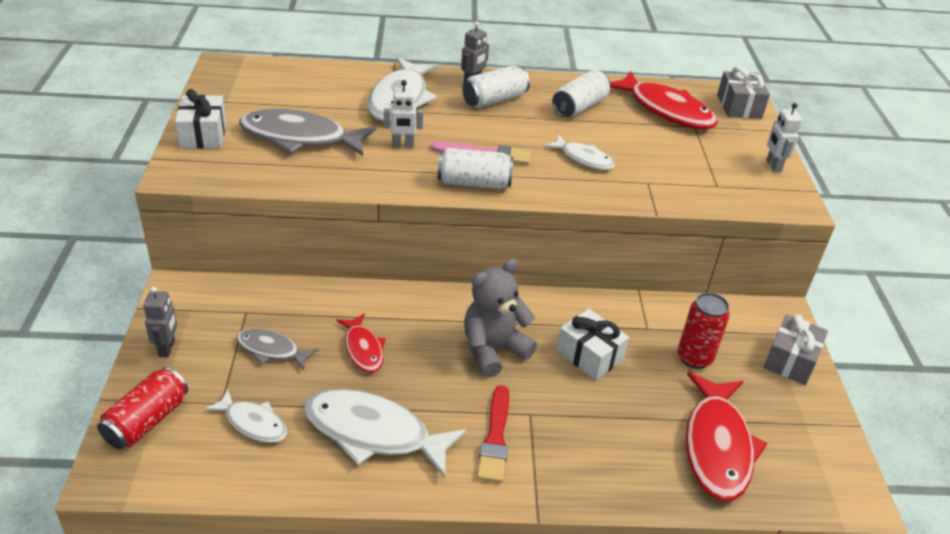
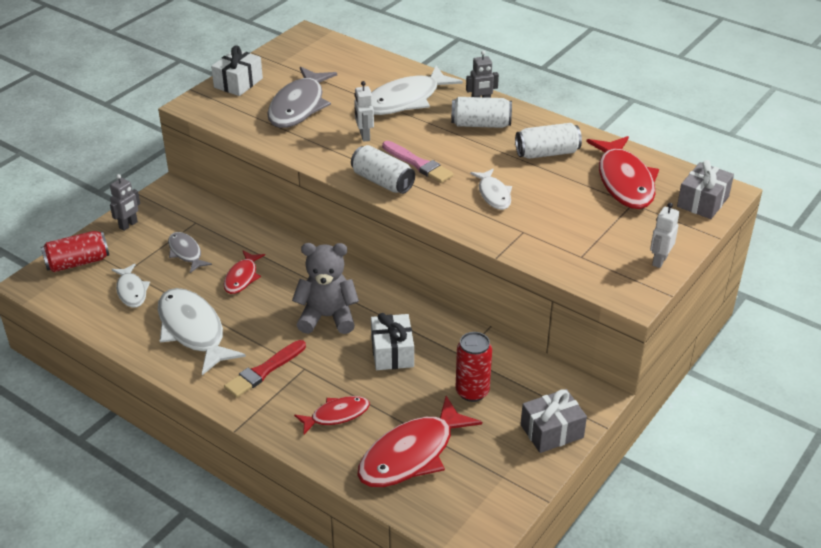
camera: 40 degrees right, 0 degrees up
grey fish [239,109,376,156] -> grey fish turned 120 degrees counterclockwise [267,66,337,128]
white robot [384,80,423,148] -> white robot turned 45 degrees clockwise [354,81,374,142]
none -> red fish [294,396,370,434]

